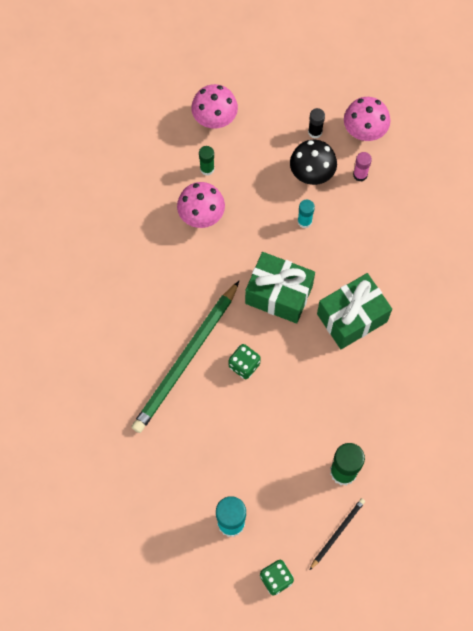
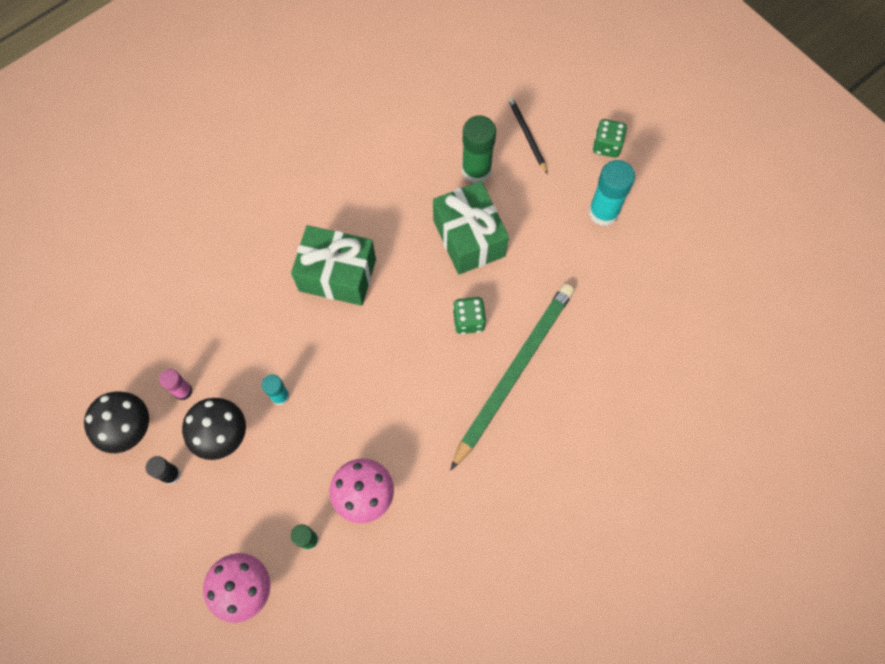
camera: 135 degrees left, 0 degrees up
green pencil [132,281,239,433] -> green pencil turned 45 degrees counterclockwise [450,284,574,470]
green gift [245,252,315,324] -> green gift moved to [433,181,509,275]
black pencil [310,498,365,570] -> black pencil turned 75 degrees clockwise [508,97,547,173]
pink mushroom [344,97,390,141] -> black mushroom [84,391,149,453]

